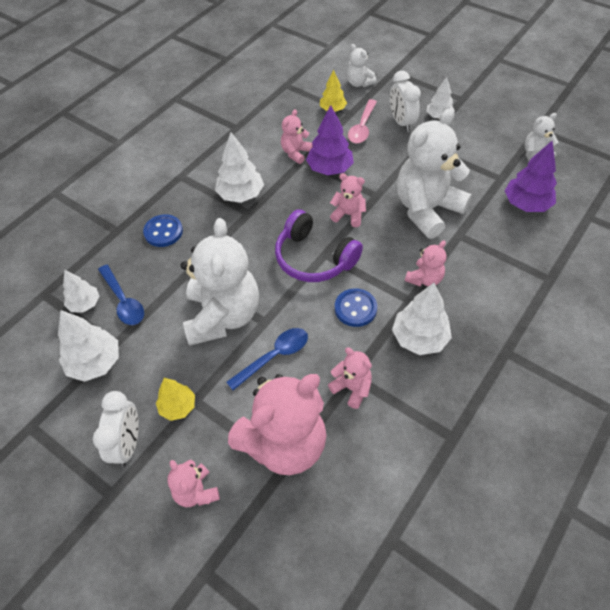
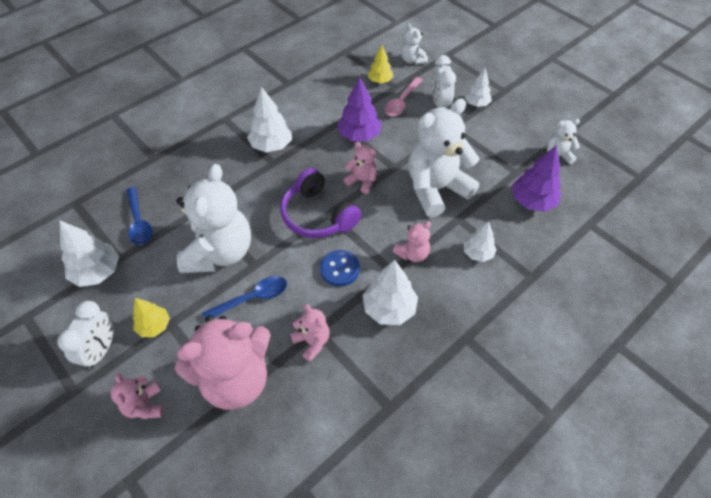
camera: 10 degrees right, 0 degrees up
white tree [63,269,99,313] -> white tree moved to [464,221,497,262]
blue button [143,214,183,247] -> none
pink teddy bear [281,109,313,164] -> none

